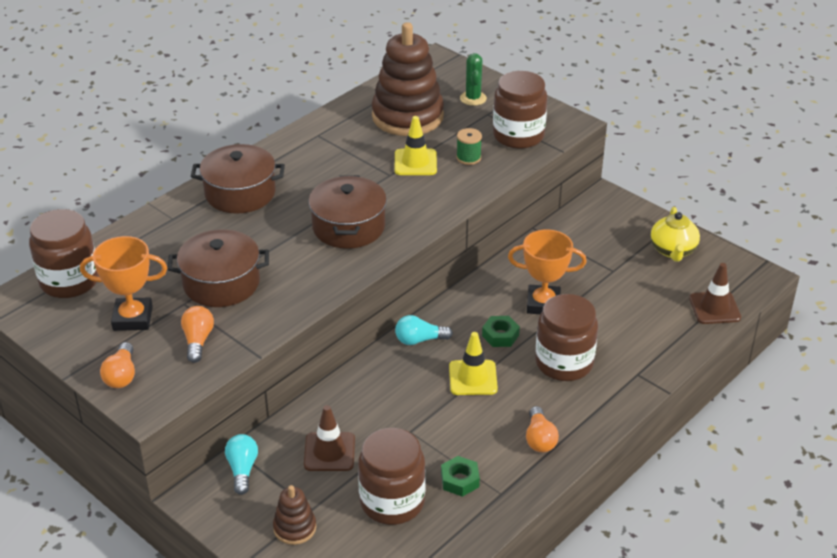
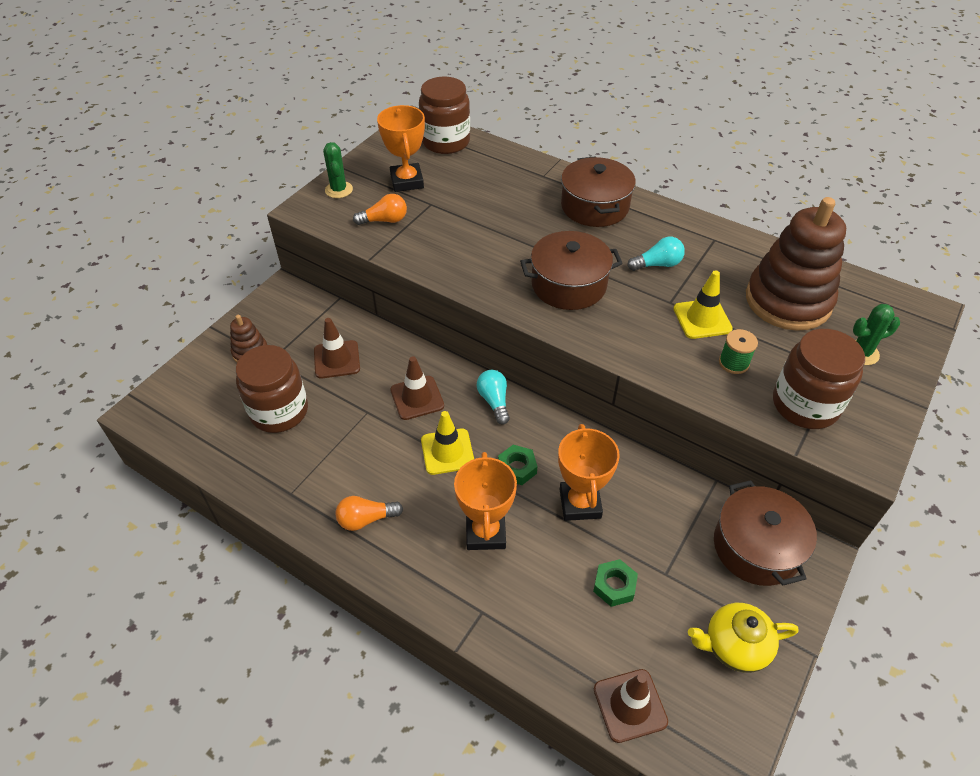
camera: 80 degrees right, 10 degrees up
orange light bulb [100,342,135,388] -> green cactus [323,142,353,198]
brown pot [167,229,269,307] -> brown pot moved to [714,480,817,586]
turquoise light bulb [225,434,258,495] -> turquoise light bulb moved to [627,237,685,271]
green nut [441,456,480,497] -> green nut moved to [593,559,638,607]
brown jar [535,294,598,381] -> orange trophy [454,452,517,550]
none -> brown traffic cone [390,356,444,420]

